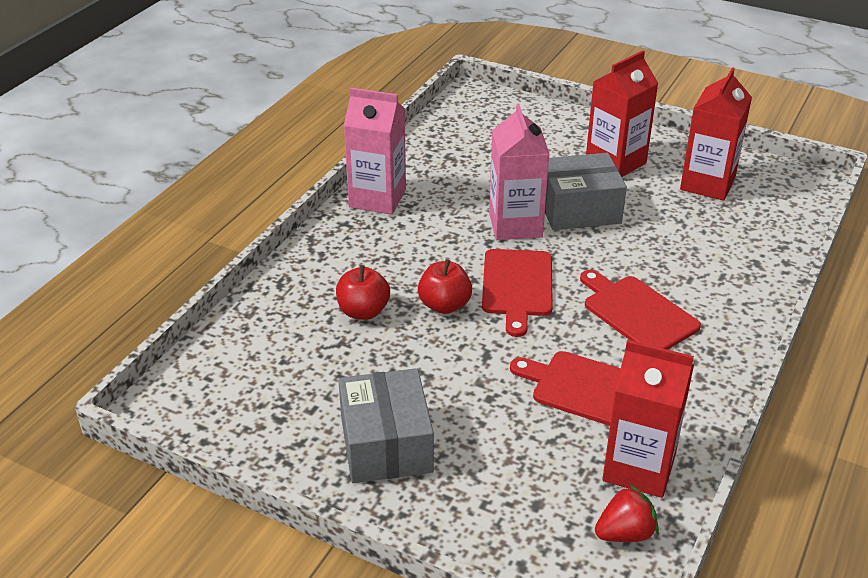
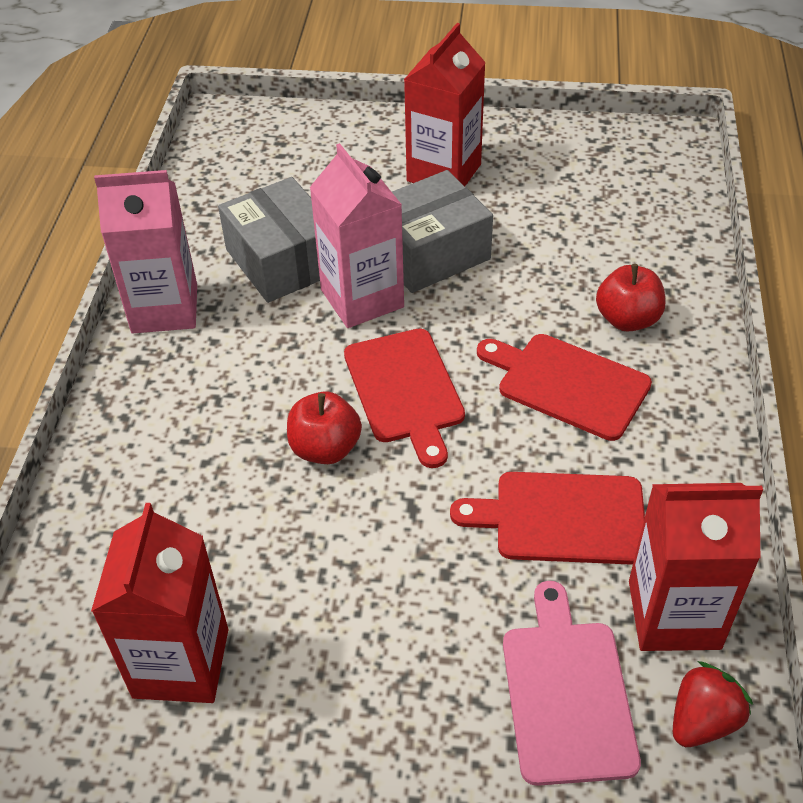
camera: 20 degrees left, 10 degrees up
red apple [336,265,390,320] -> red apple moved to [596,264,665,332]
grey box [338,368,434,483] -> grey box moved to [218,177,320,303]
red carton [680,67,752,201] -> red carton moved to [91,503,228,703]
none -> pink cutting board [503,581,641,786]

